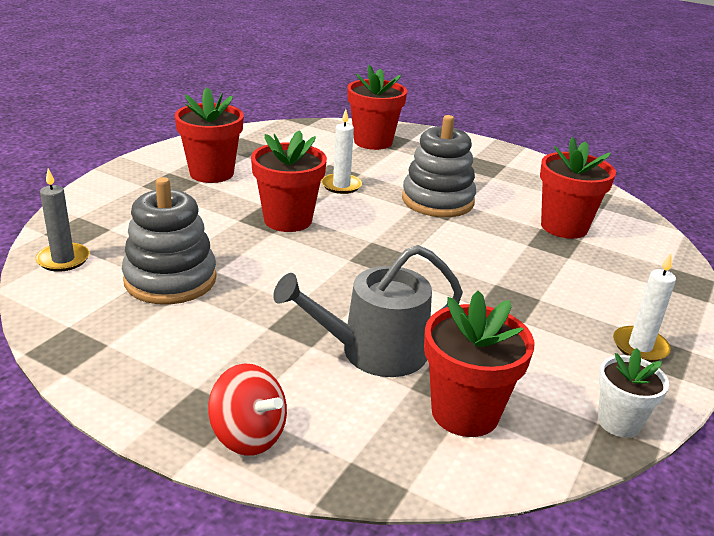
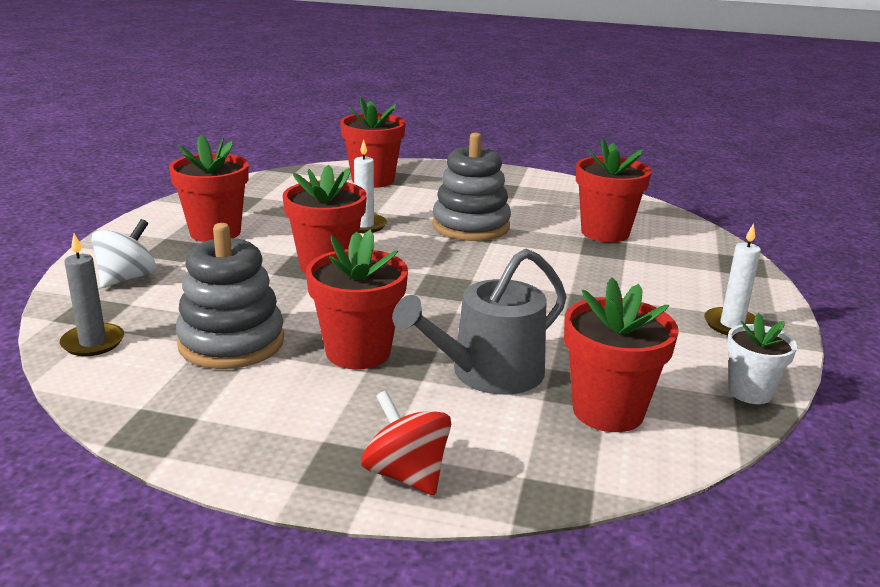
camera: 15 degrees left, 5 degrees down
red spinning top [208,363,287,456] -> red spinning top turned 150 degrees counterclockwise [361,390,451,496]
none -> white spinning top [91,219,157,288]
none -> red flower pot [306,230,408,369]

